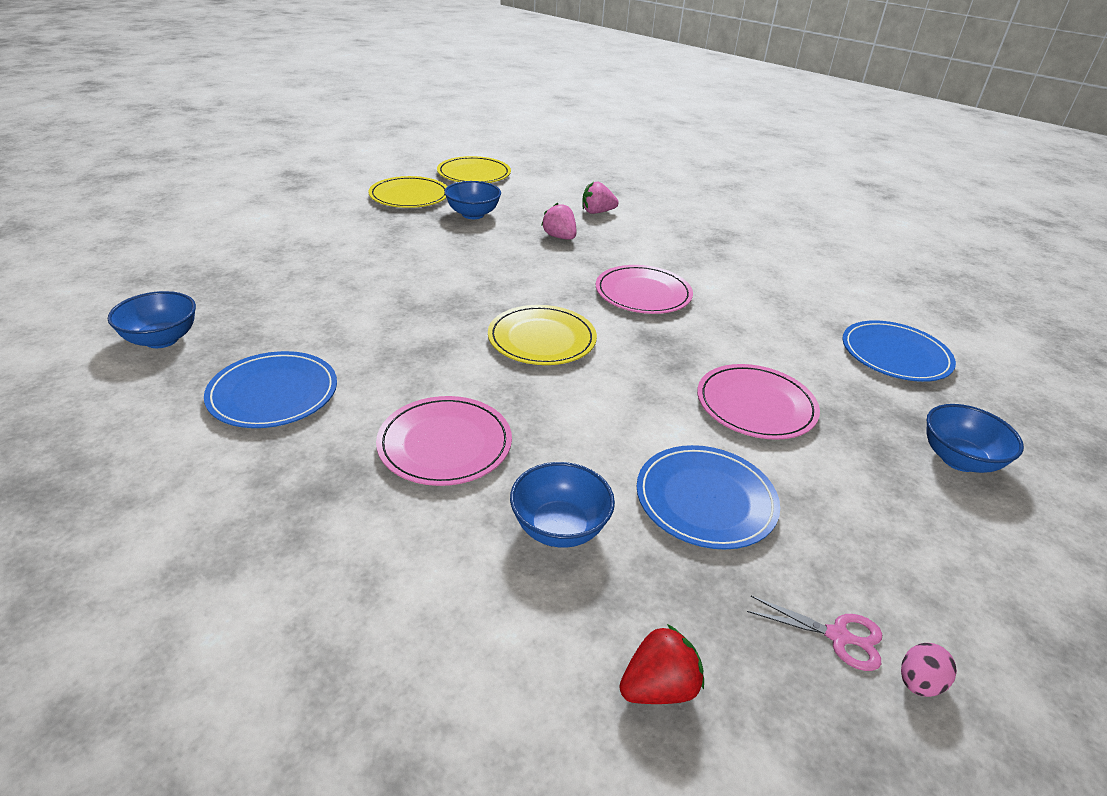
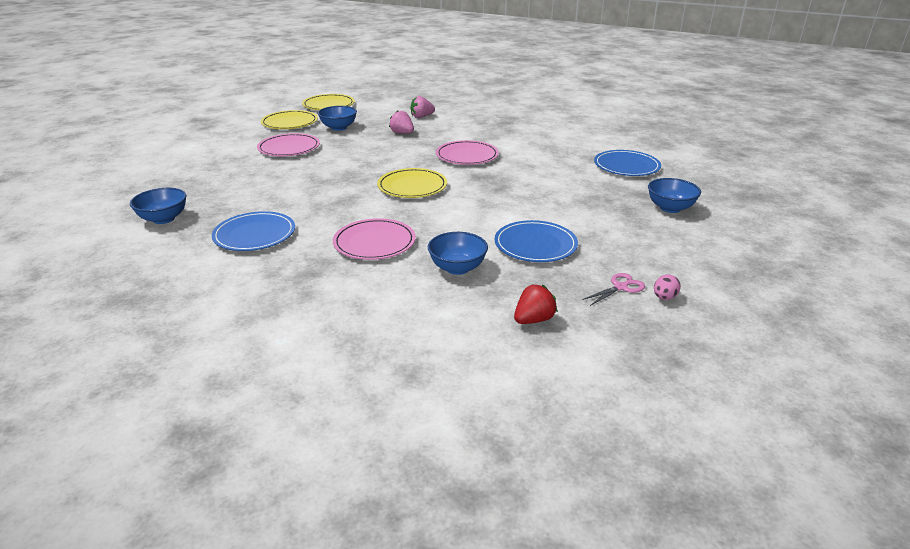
camera: 10 degrees left, 5 degrees down
pink plate [697,364,820,440] -> pink plate moved to [257,133,320,156]
pink scissors [747,596,882,671] -> pink scissors turned 45 degrees counterclockwise [582,273,645,306]

